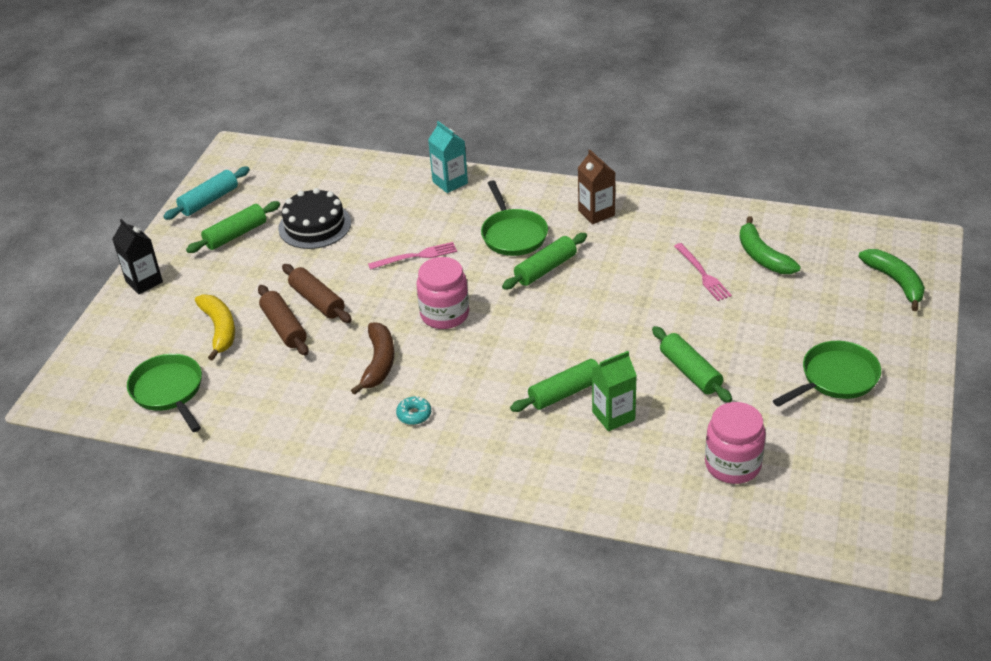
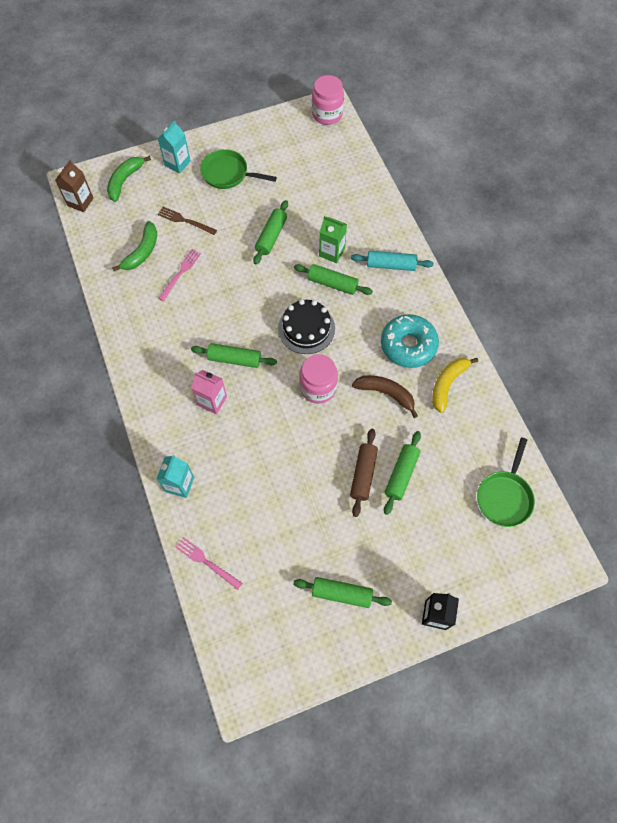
camera: 130 degrees left, 25 degrees up
turquoise rolling pin [163,167,250,220] -> turquoise rolling pin moved to [351,251,433,271]
yellow banana [195,295,235,361] -> yellow banana moved to [432,358,478,413]
brown rolling pin [258,285,309,356] -> green rolling pin [384,431,421,515]
black cake [278,188,351,249] -> black cake moved to [278,299,335,354]
brown banana [351,322,394,395] -> brown banana turned 60 degrees clockwise [352,375,418,418]
pink fork [368,242,457,270] -> pink fork moved to [175,537,243,590]
turquoise donut [396,396,431,425] -> turquoise donut [381,314,439,368], size x2.41
green pan [481,180,548,256] -> pink carton [191,370,227,415]
brown carton [578,150,615,224] -> brown carton moved to [55,160,94,212]
pink jar [705,402,766,484] -> pink jar moved to [312,75,344,125]
none -> turquoise carton [158,121,191,174]
none -> brown fork [158,207,217,235]

